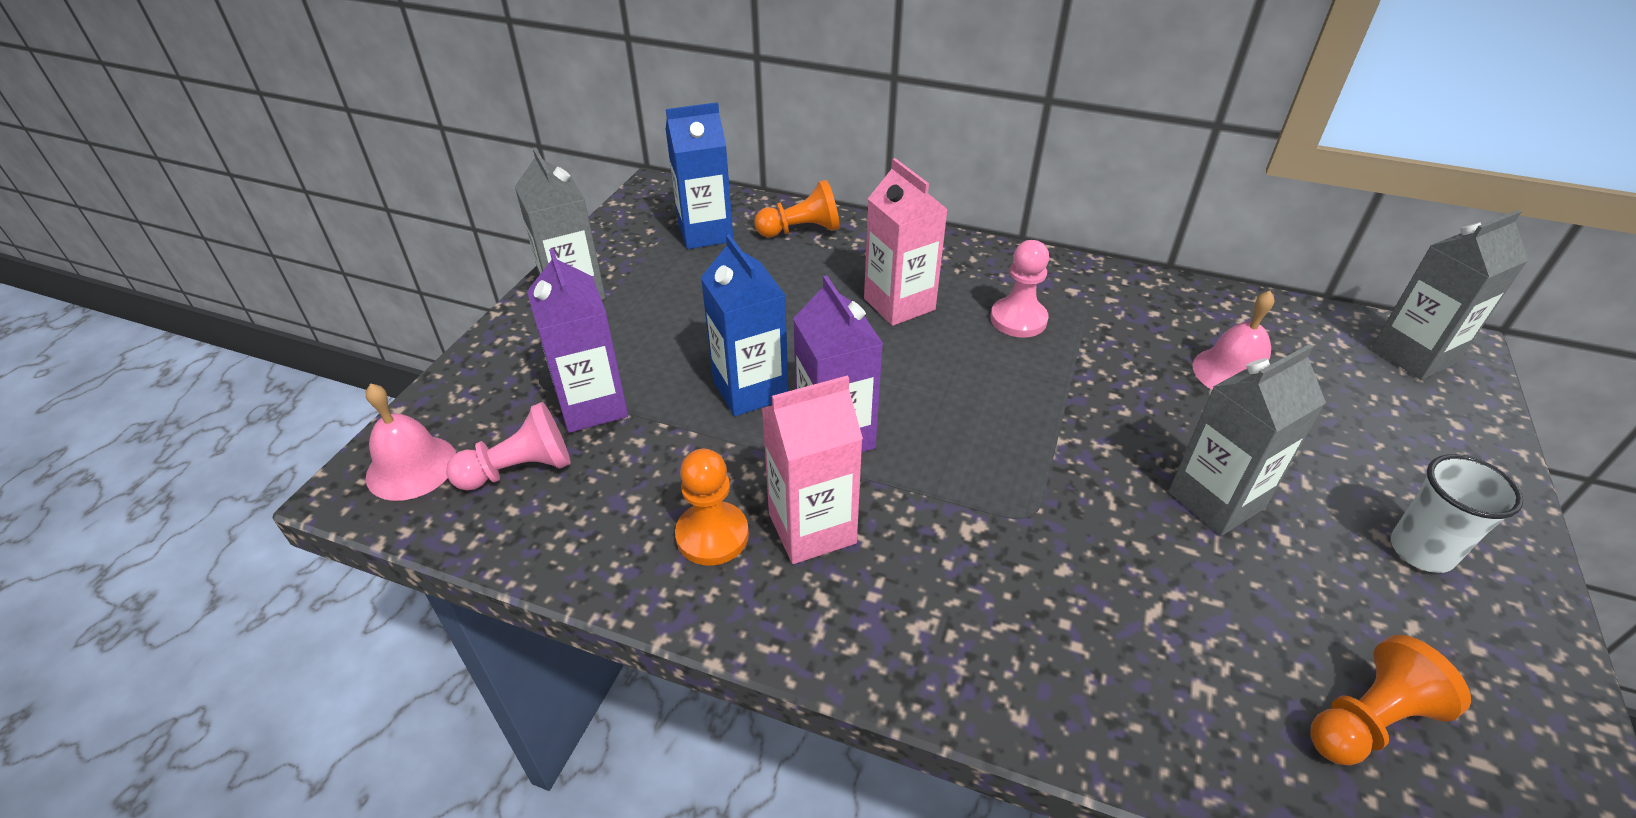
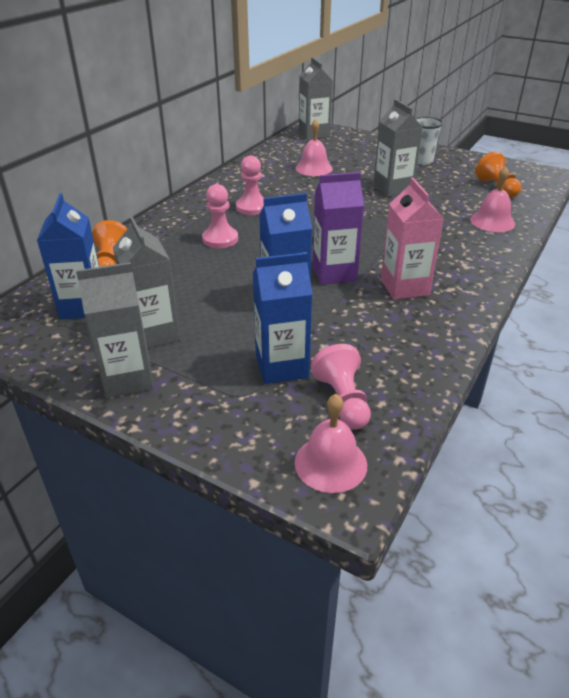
camera: 80 degrees left, 5 degrees down
purple carton [527,249,628,433] -> blue carton [253,252,313,384]
orange pawn [675,449,749,566] -> none
pink carton [864,158,948,326] -> pink pawn [202,184,238,248]
none -> grey carton [113,216,181,349]
none -> pink bell [470,166,515,232]

